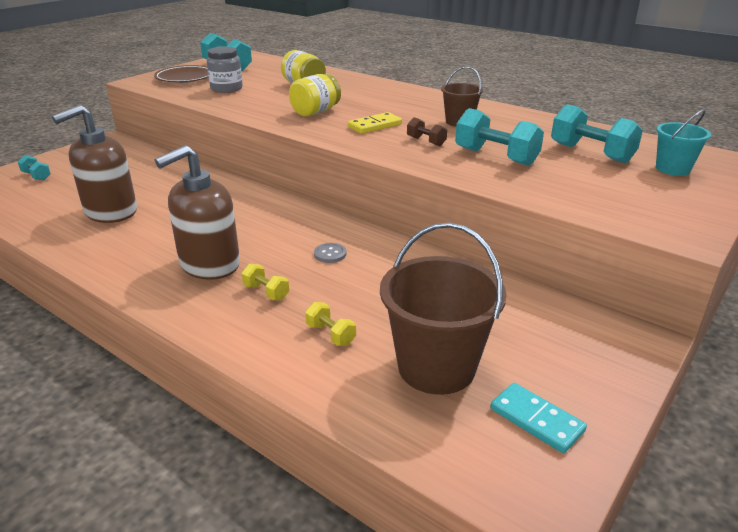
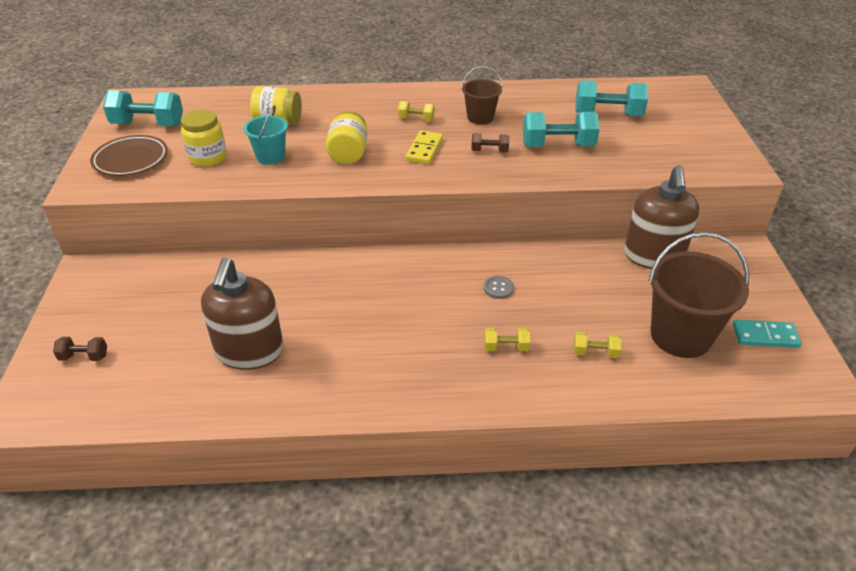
camera: 40 degrees left, 10 degrees up
turquoise dumbbell [18,155,51,181] -> brown dumbbell [53,337,107,361]
brown soap dispenser [155,145,240,280] -> brown soap dispenser moved to [624,165,699,269]
grey jar [207,47,243,93] -> yellow jar [181,109,227,167]
turquoise bucket [656,109,711,176] -> turquoise bucket moved to [244,105,288,165]
none -> yellow dumbbell [398,101,435,121]

